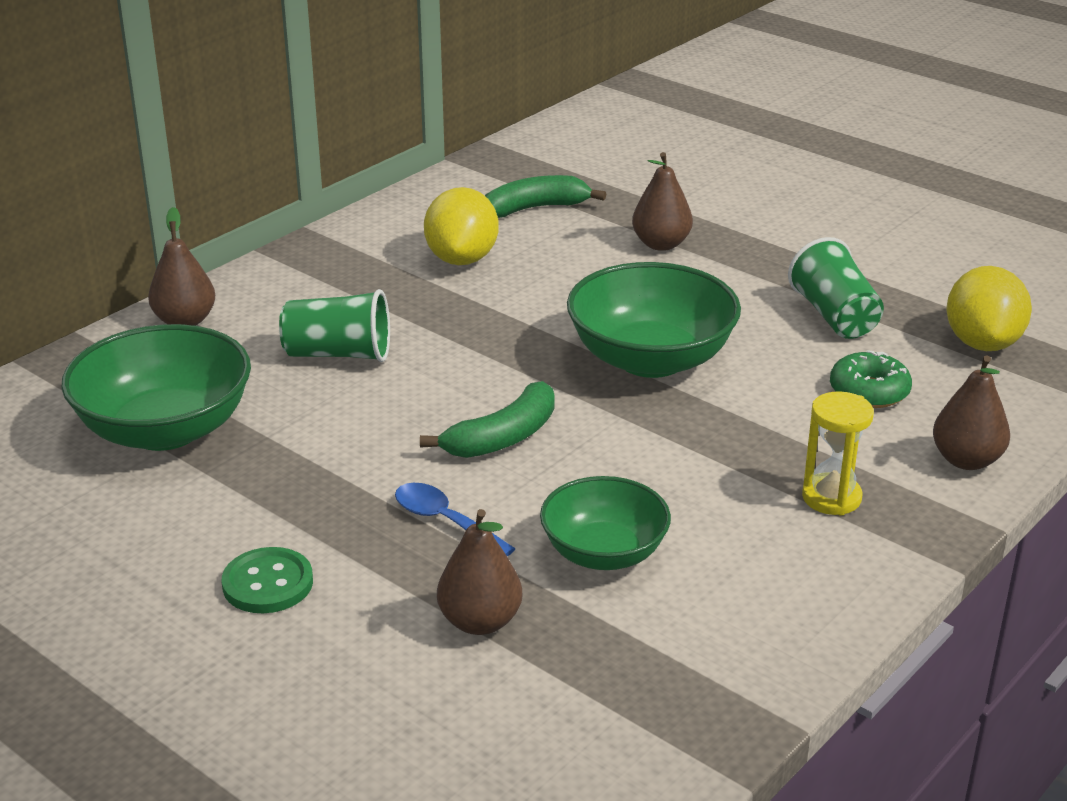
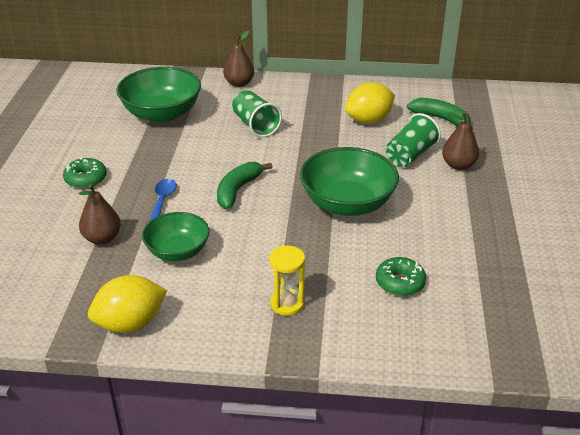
camera: 55 degrees right, 5 degrees up
green button [222,547,313,613] -> green donut [63,157,107,189]
green banana [420,381,555,458] -> green banana turned 105 degrees clockwise [217,162,272,209]
green cup [788,237,884,339] -> green cup moved to [386,113,441,167]
brown pear [933,355,1010,470] -> none
yellow lemon [946,266,1032,351] -> yellow lemon moved to [88,275,167,333]

